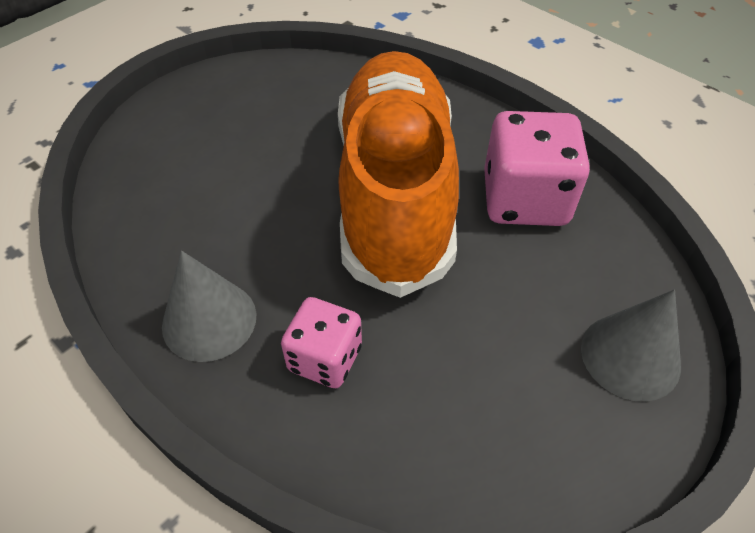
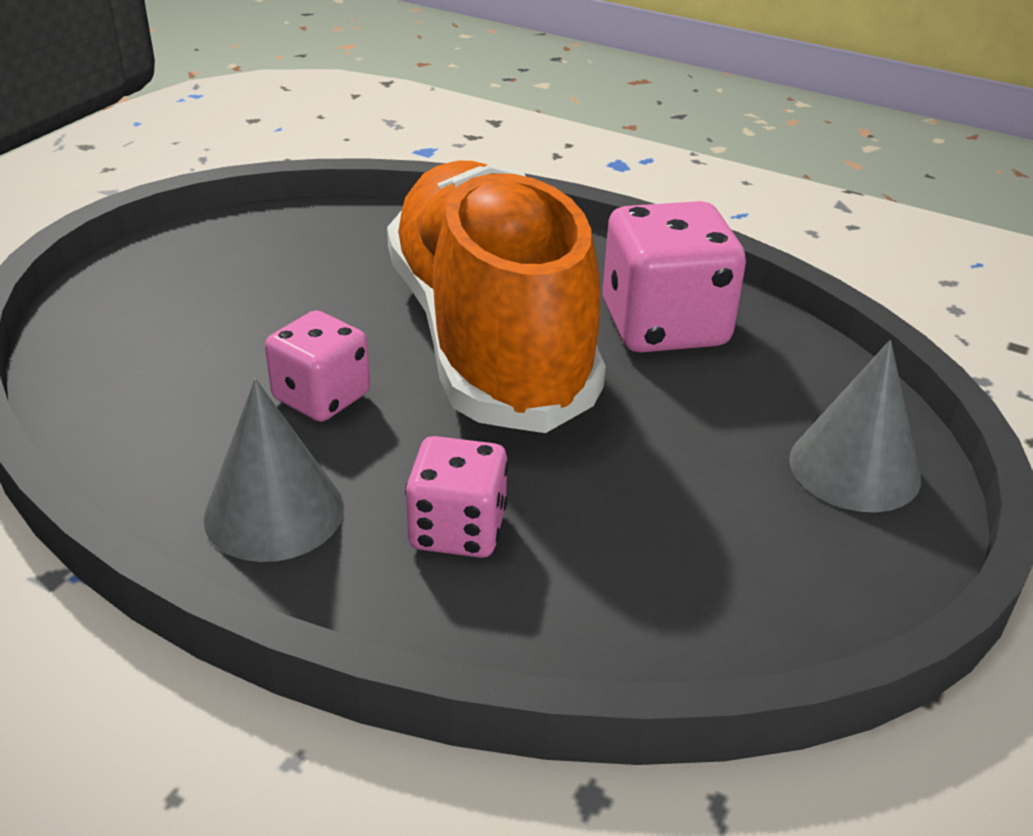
camera: 15 degrees left, 15 degrees down
none -> pink dice [265,310,370,422]

